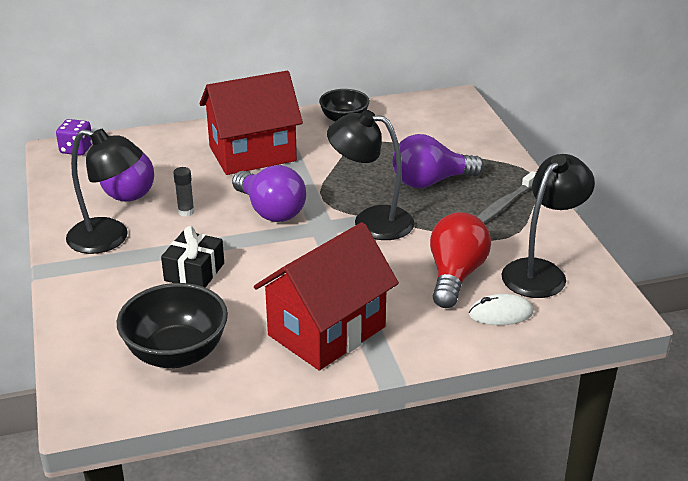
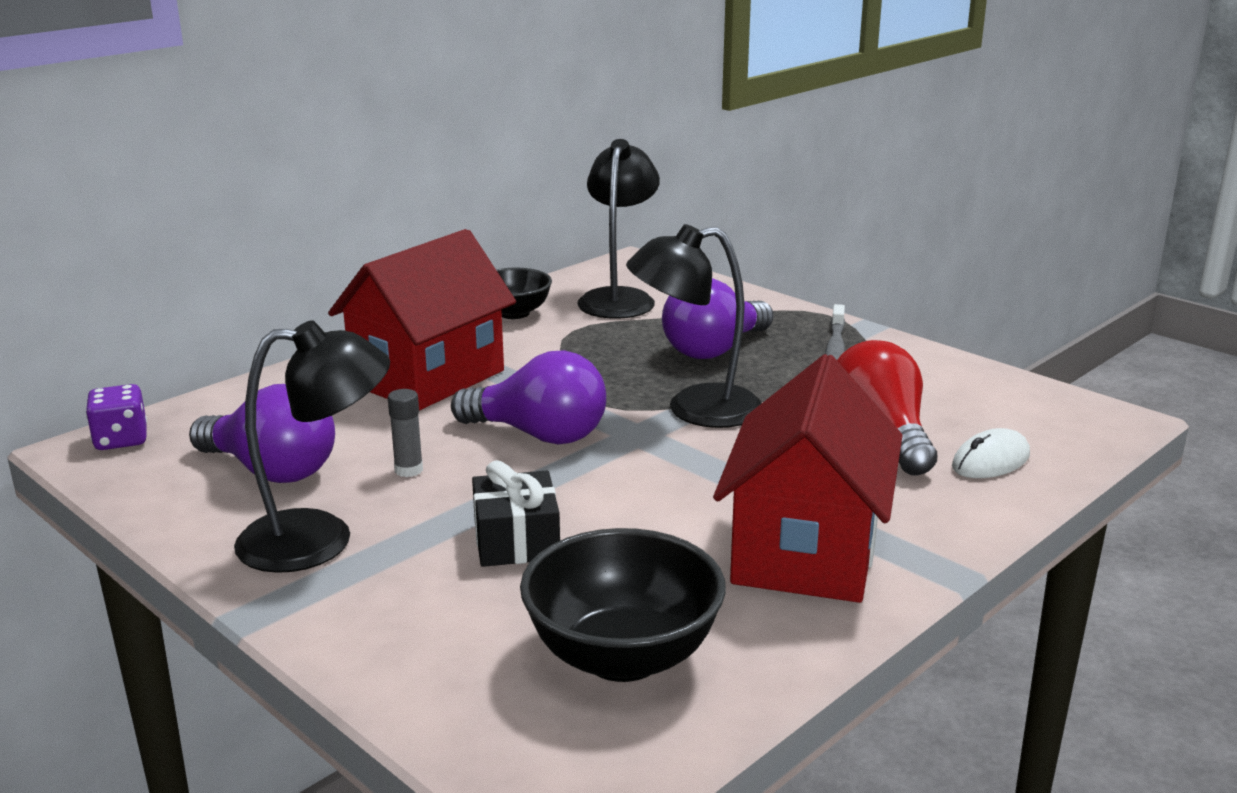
camera: 30 degrees left, 10 degrees down
black lamp [502,154,595,298] -> black lamp moved to [577,139,660,319]

